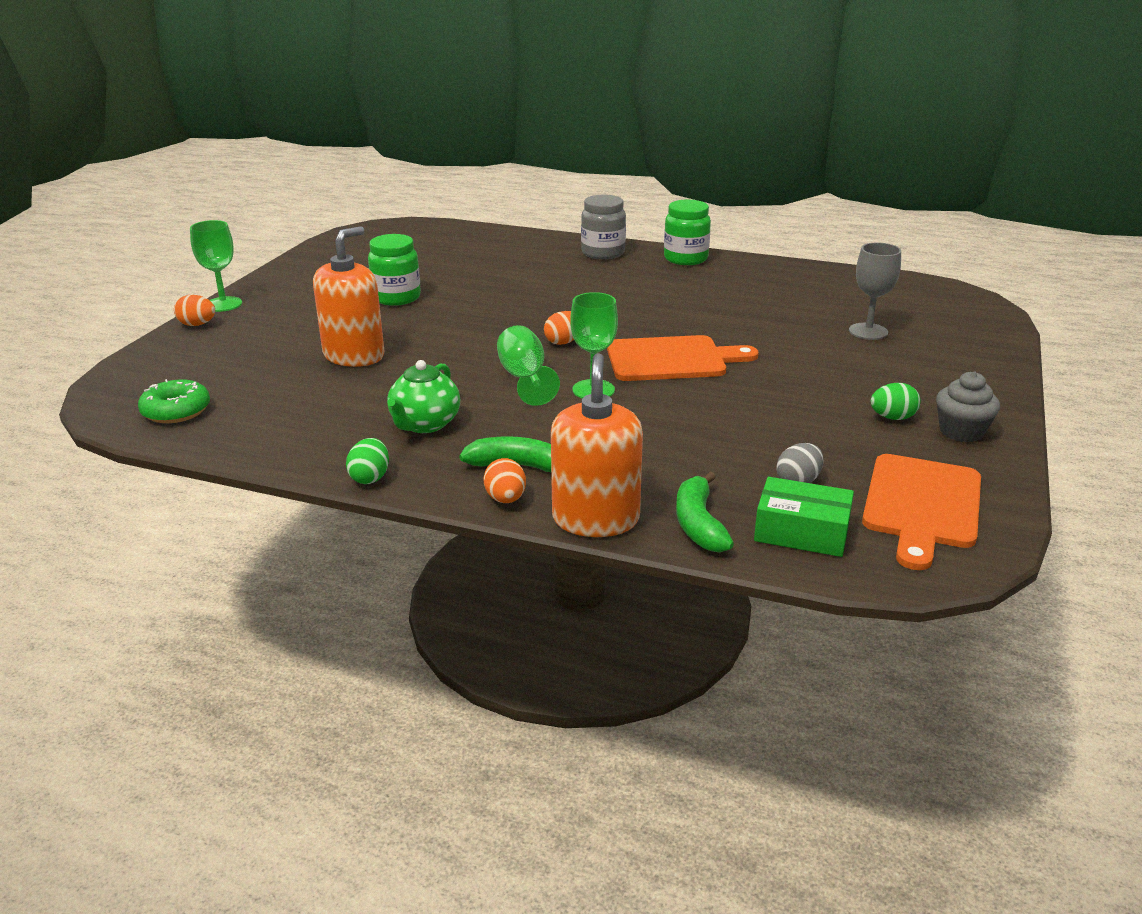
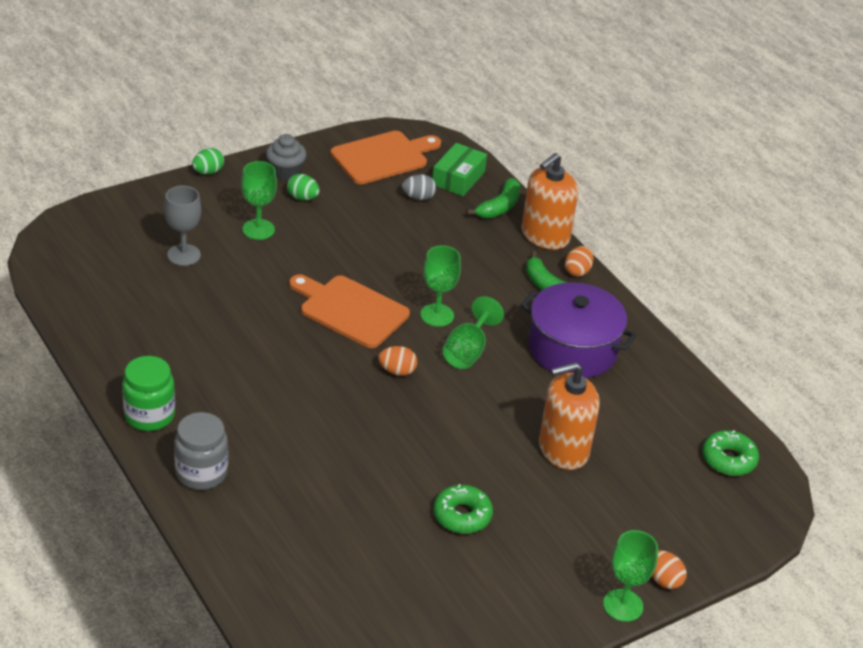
camera: 145 degrees left, 10 degrees up
green egg [346,438,389,484] -> green egg moved to [192,148,224,175]
green jar [368,234,421,306] -> green donut [433,484,493,534]
green teapot [387,360,460,433] -> purple pot [520,282,637,378]
green box [754,477,854,557] -> green box turned 60 degrees clockwise [432,143,487,196]
none -> green goblet [241,161,277,240]

